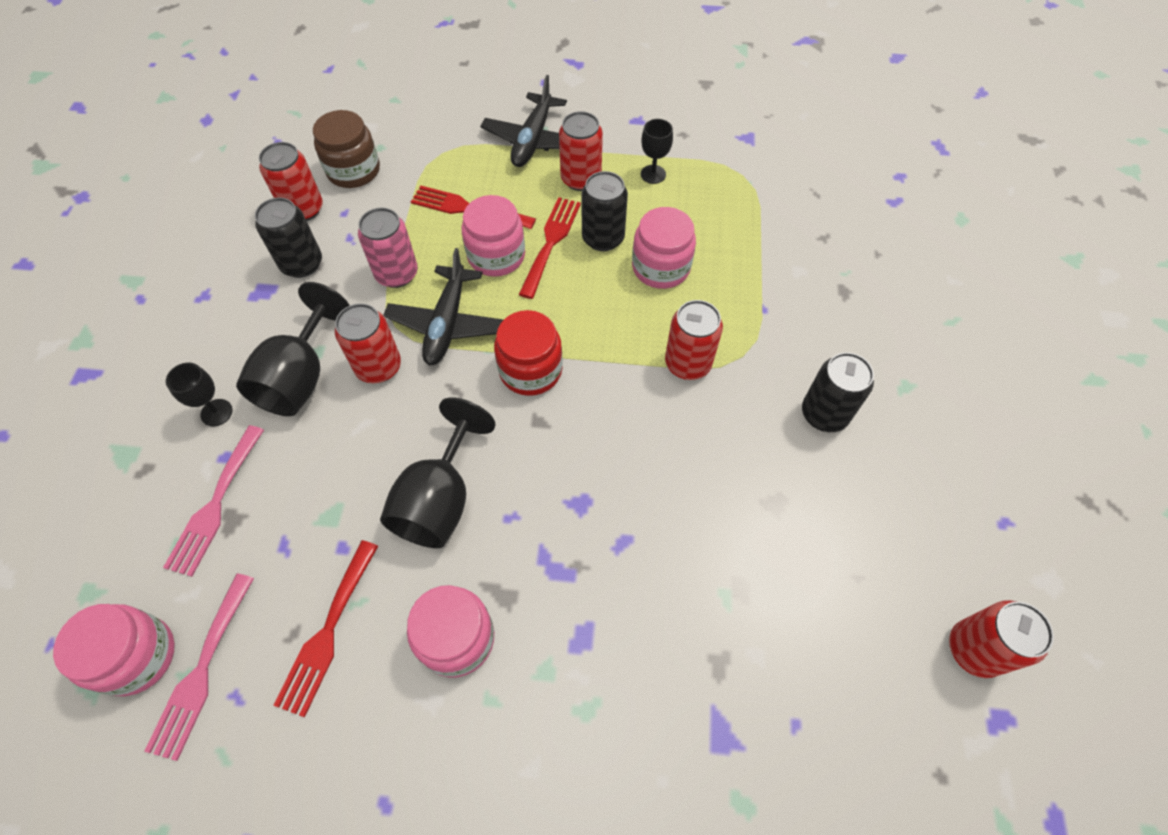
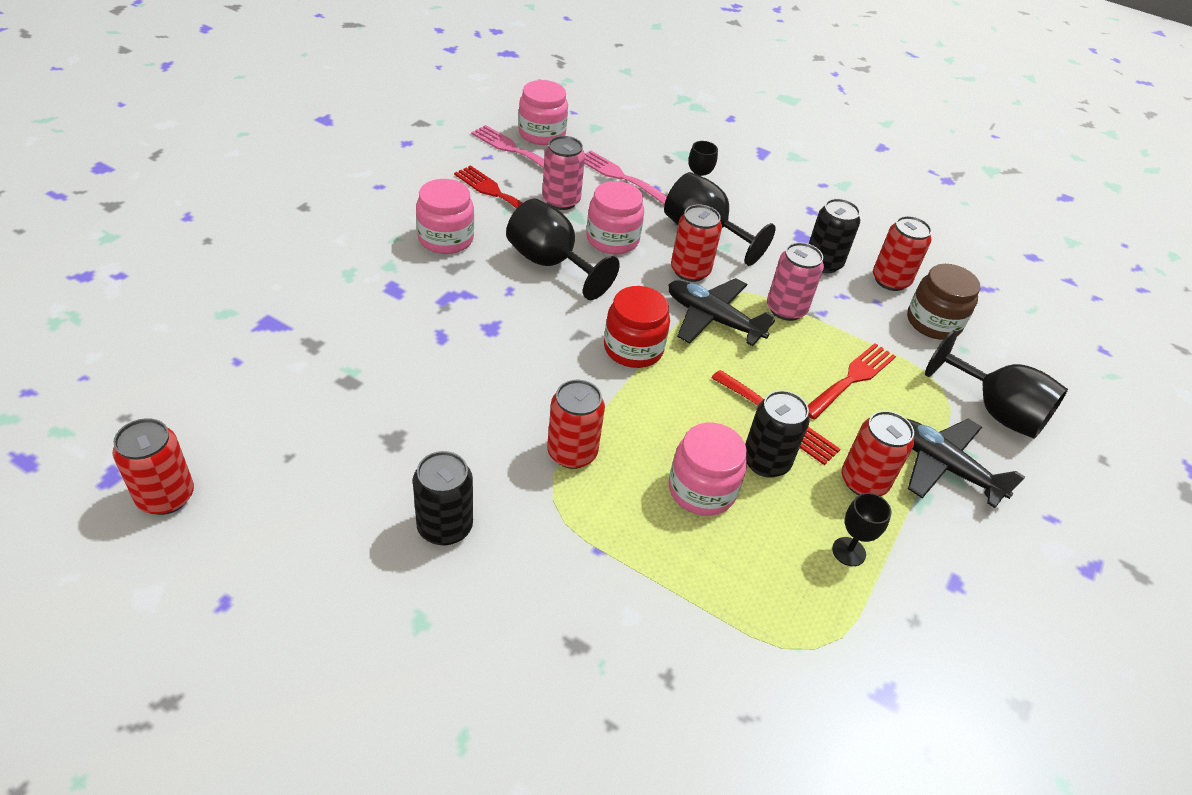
camera: 110 degrees right, 15 degrees down
pink jar [462,195,525,277] -> pink jar moved to [586,181,644,254]
none -> pink can [542,136,585,210]
none -> black goblet [925,330,1068,439]

